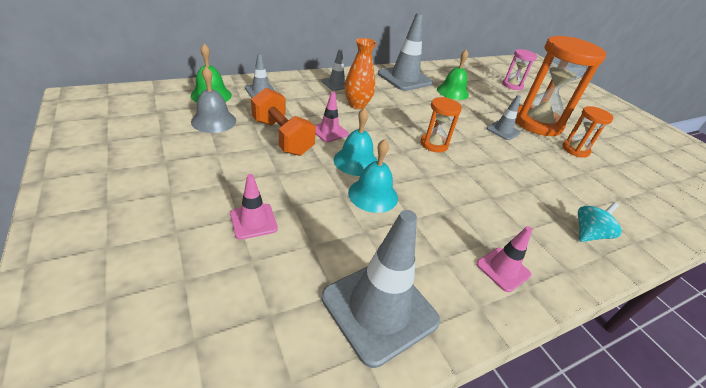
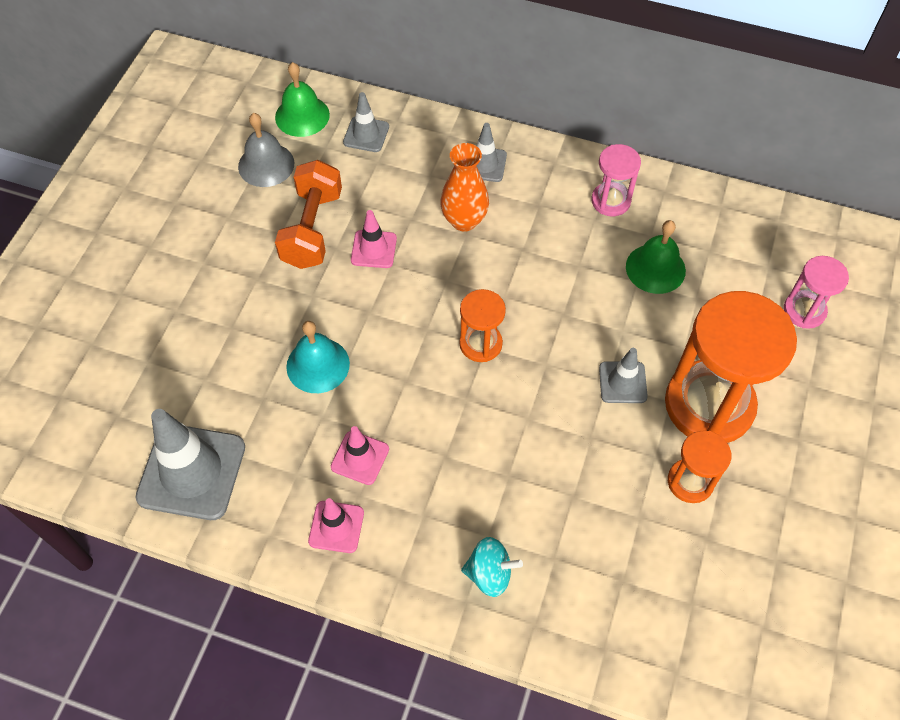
camera: 50 degrees right, 20 degrees up
pink traffic cone [230,174,278,240] -> pink traffic cone moved to [331,426,389,485]
turquoise bell [334,108,378,176] -> none
grey traffic cone [378,12,433,91] -> pink hourglass [591,144,641,216]

